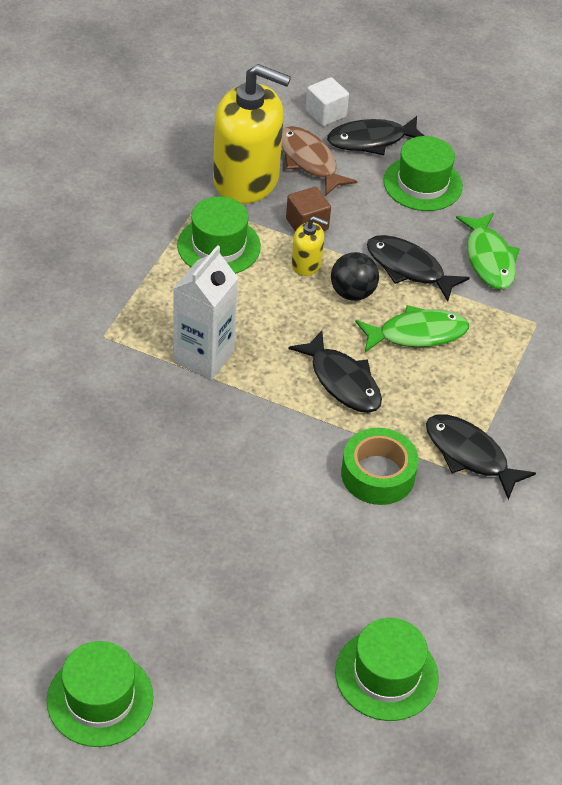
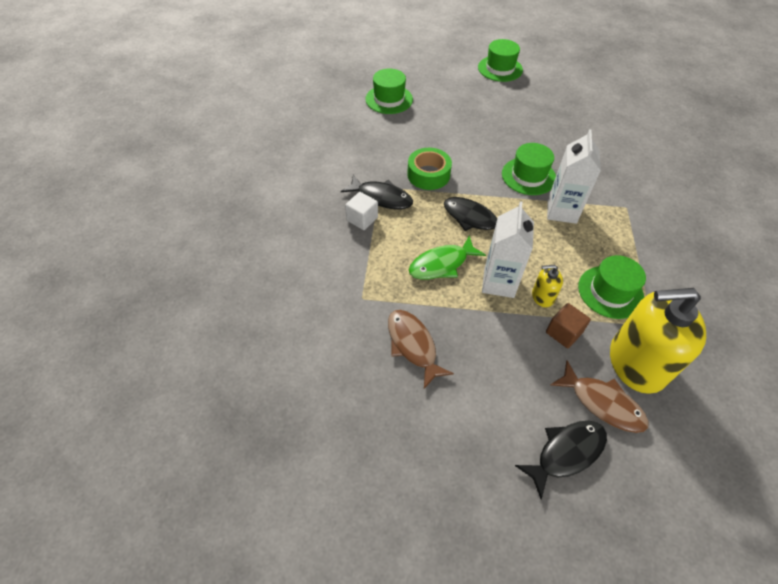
camera: 165 degrees right, 5 degrees up
white cube [306,77,349,126] -> white cube moved to [345,192,378,230]
black ball [331,252,379,301] -> white carton [482,201,534,298]
black fish [367,235,470,301] -> none
green hat [383,136,463,211] -> green hat moved to [502,143,556,195]
green fish [456,213,520,290] -> brown fish [388,310,454,389]

